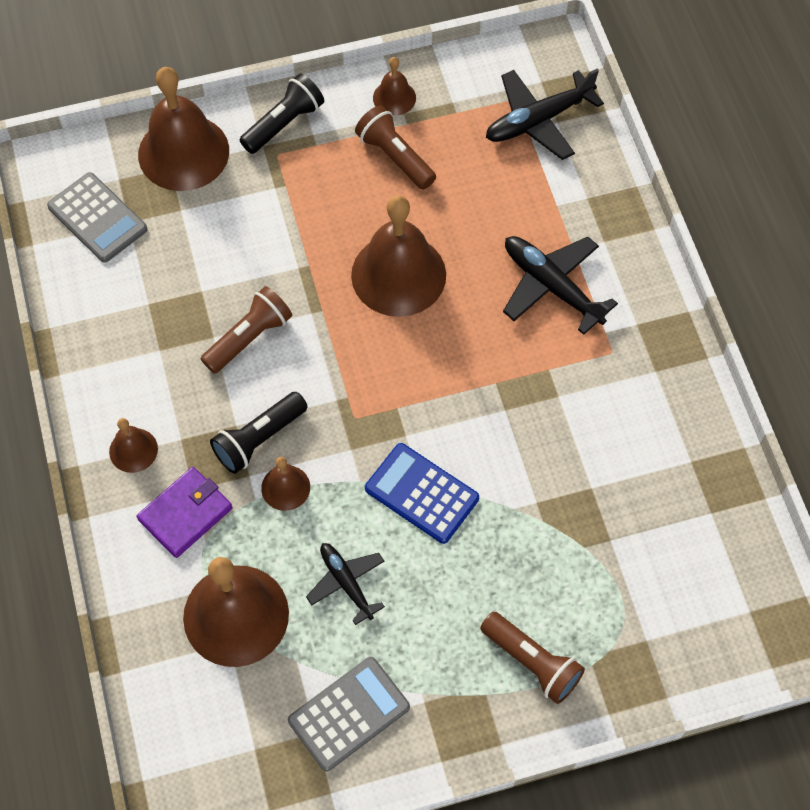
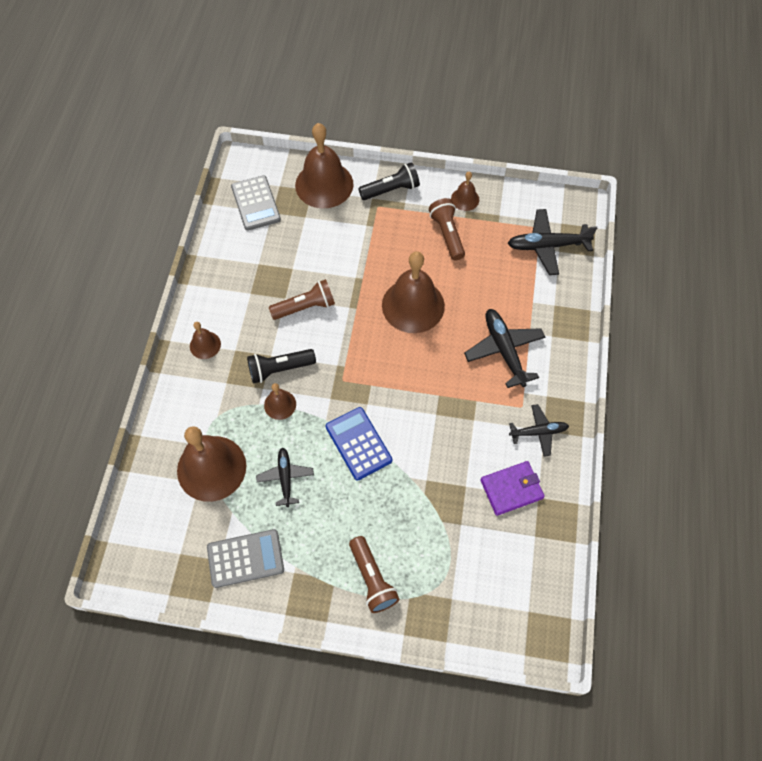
camera: 25 degrees right, 0 degrees up
purple wallet [137,467,233,558] -> purple wallet moved to [481,461,545,516]
none -> black plane [509,404,569,457]

